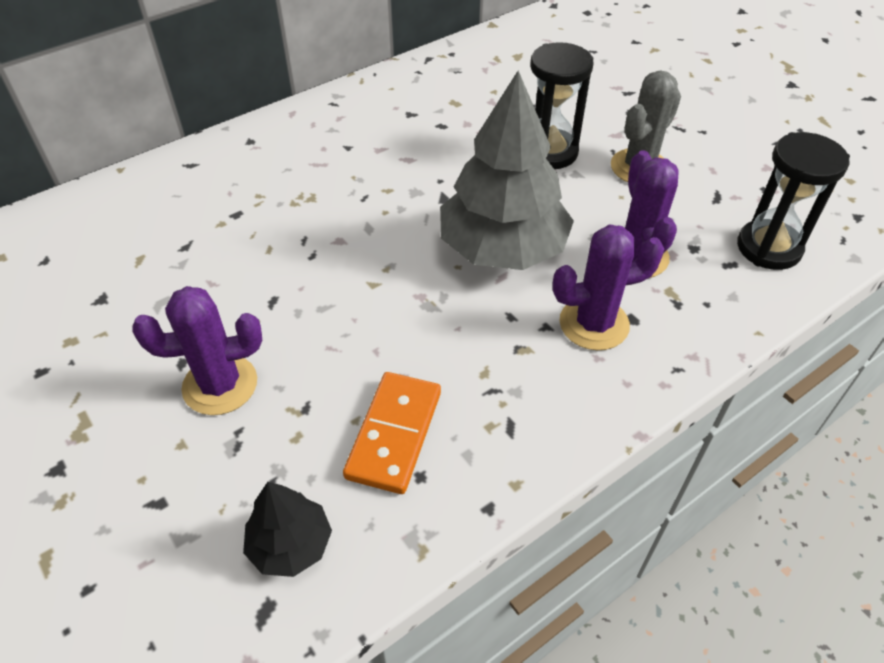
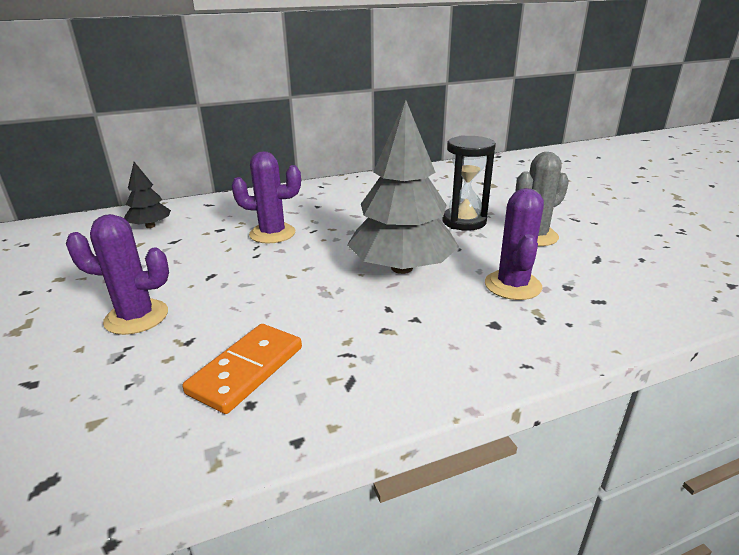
camera: 15 degrees right, 20 degrees down
black tree [243,482,332,577] -> black tree moved to [124,162,171,228]
purple cactus [552,224,664,350] -> purple cactus moved to [231,151,301,244]
black hourglass [737,132,850,270] -> none

